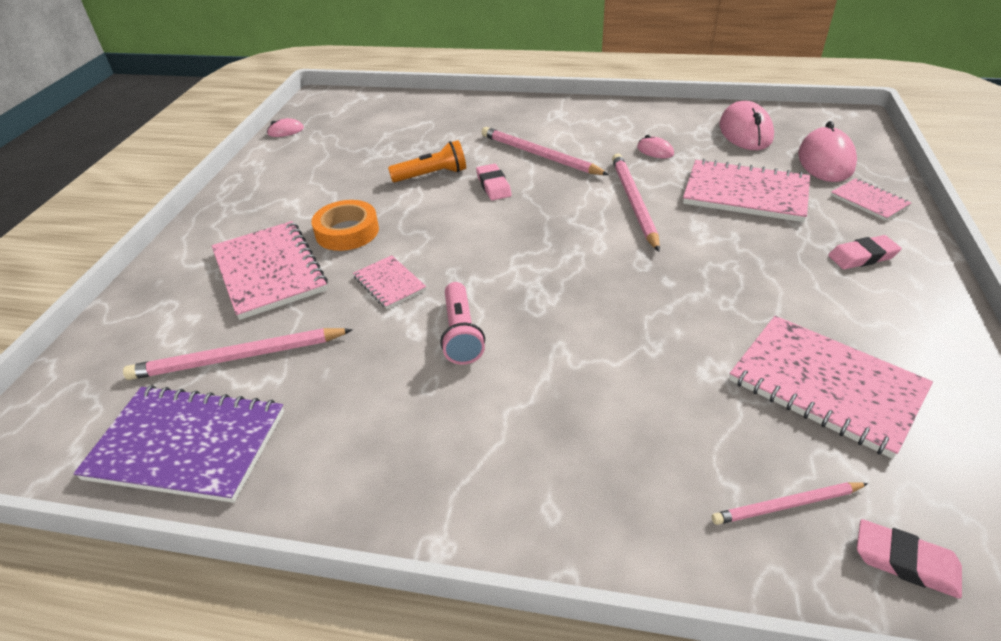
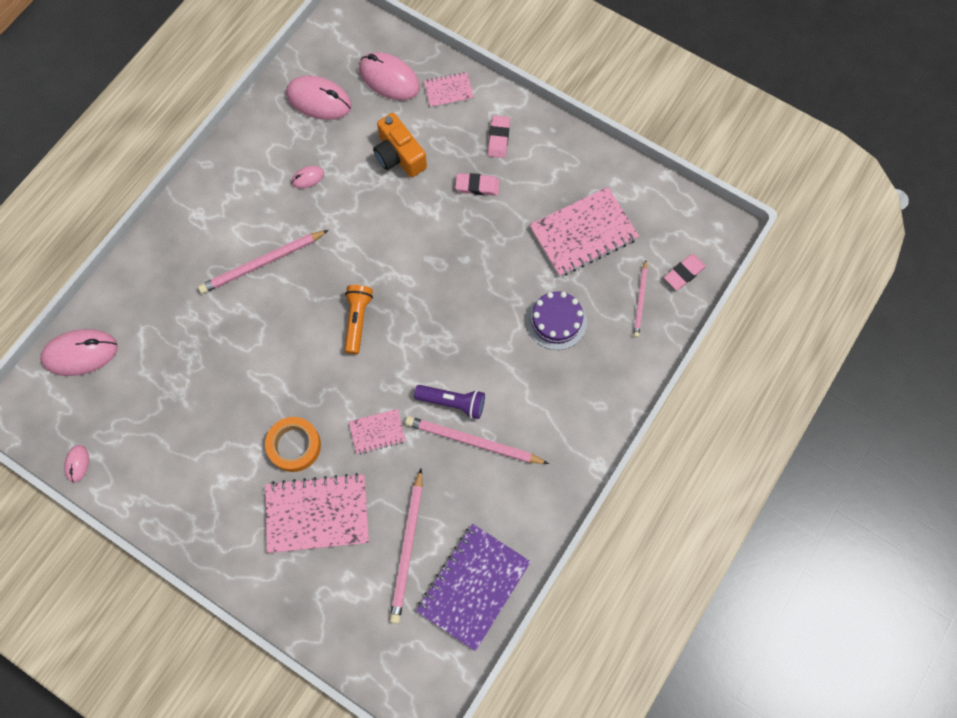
camera: 70 degrees left, 30 degrees up
orange flashlight [388,140,466,182] -> orange flashlight moved to [344,285,373,354]
pink flashlight [440,282,485,365] -> purple flashlight [414,385,485,419]
pink eraser [476,164,512,200] -> pink eraser moved to [455,173,500,196]
pink pencil [612,153,660,252] -> pink pencil moved to [405,416,549,464]
pink notebook [683,159,810,222] -> orange camera [373,113,427,177]
none -> pink mouse [40,329,118,376]
none -> purple cake [526,291,587,350]

